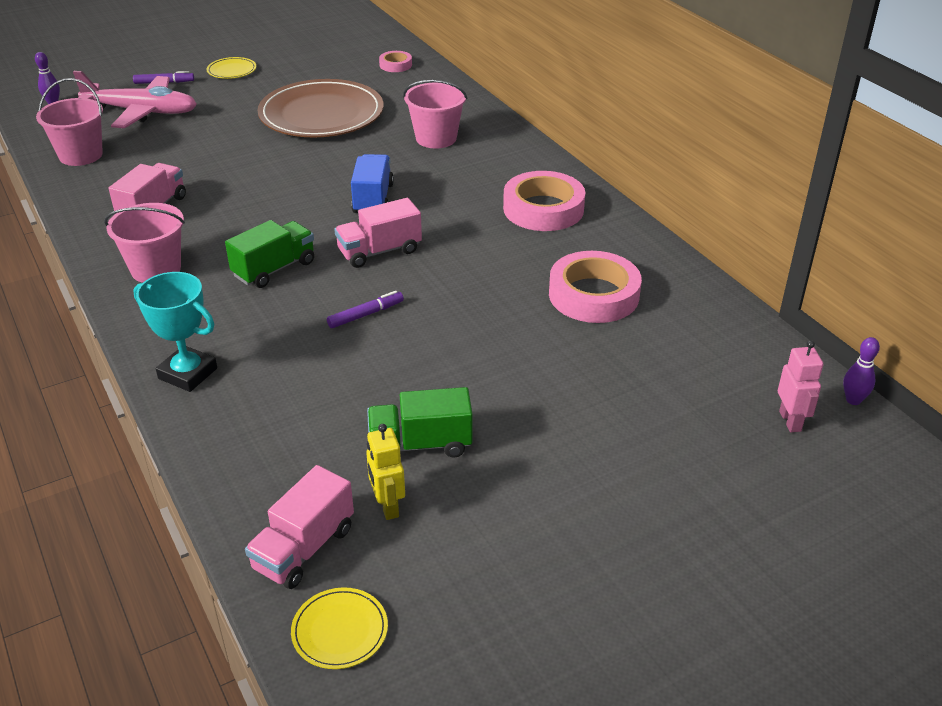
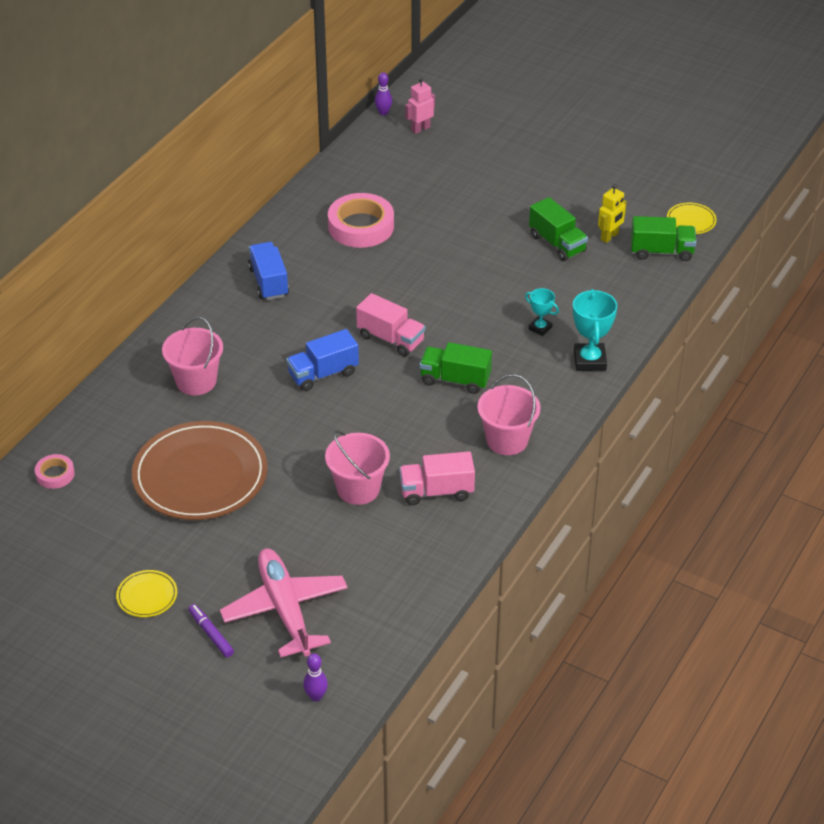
camera: 120 degrees left, 5 degrees up
pink bucket [36,78,103,166] -> pink bucket moved to [325,430,390,505]
pink truck [245,465,354,589] -> green truck [631,216,696,261]
purple marker [327,291,404,328] -> none
pink tape [503,171,585,231] -> blue truck [248,242,289,300]
none -> turquoise trophy [525,288,559,336]

